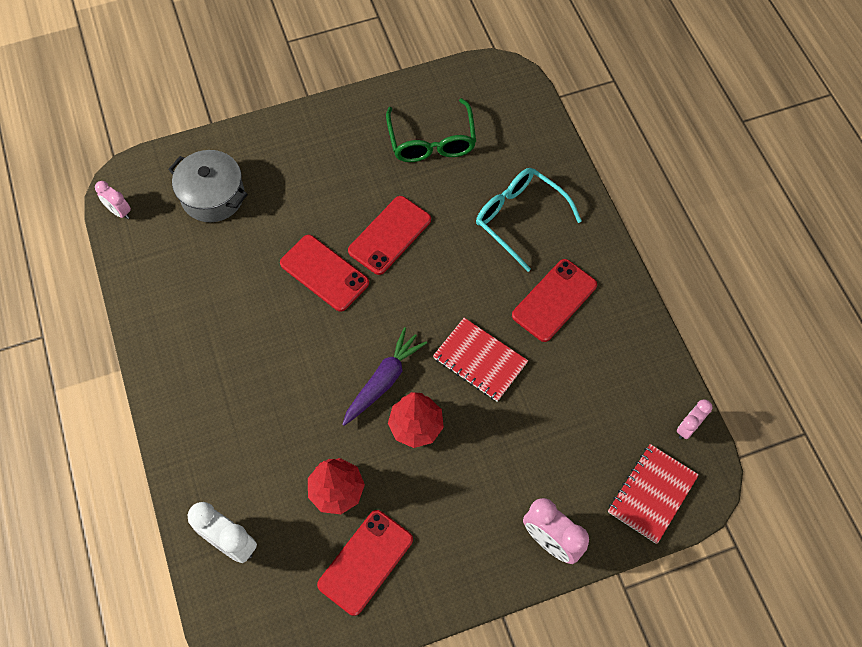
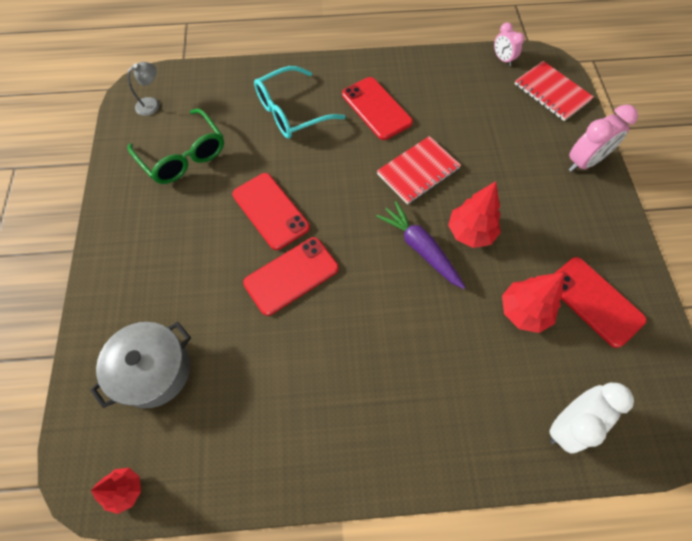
camera: 75 degrees left, 0 degrees up
pink clock [95,181,131,219] -> red tree [91,468,141,514]
green glasses [386,98,476,162] -> green glasses turned 45 degrees clockwise [128,108,224,184]
none -> grey lamp [127,62,159,116]

